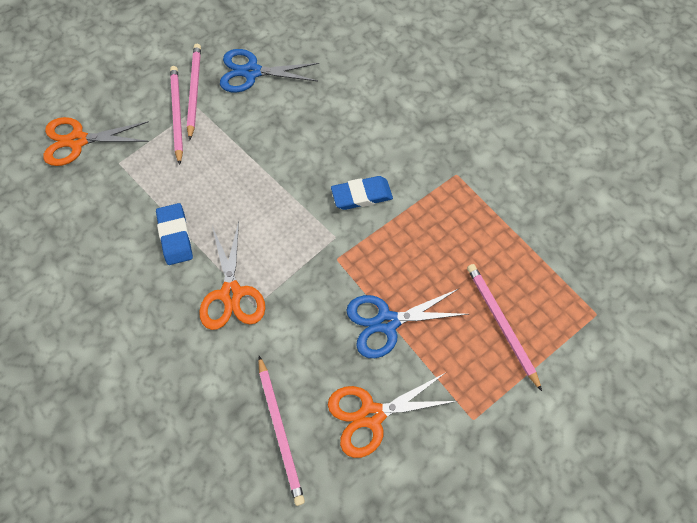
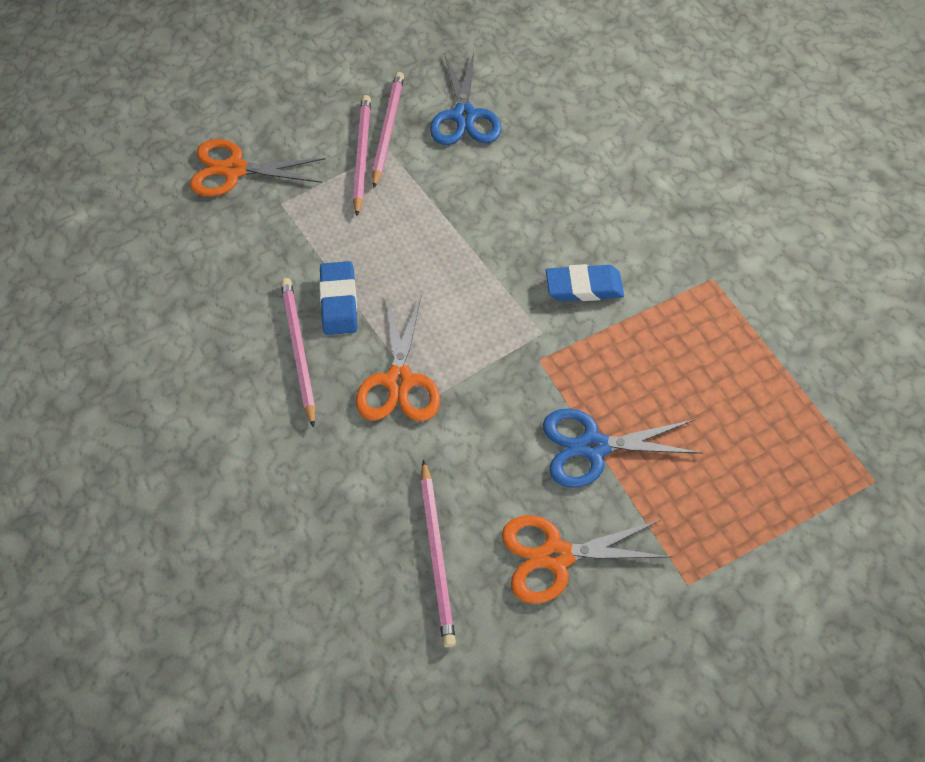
camera: 10 degrees right, 5 degrees down
blue scissors [220,49,319,93] -> blue scissors turned 105 degrees counterclockwise [430,53,502,145]
pink pencil [467,264,542,391] -> pink pencil moved to [281,278,316,428]

